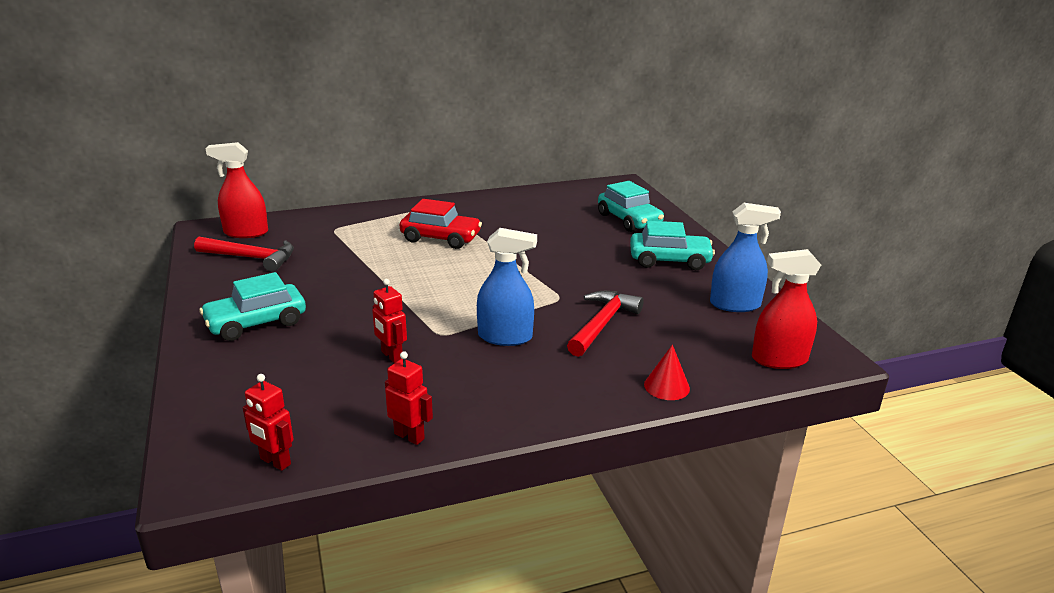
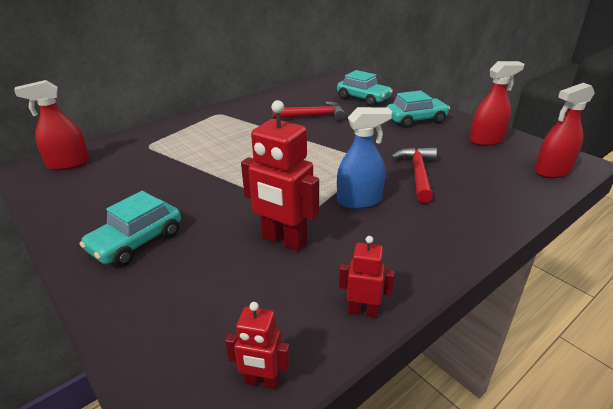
camera: 20 degrees left, 5 degrees up
red hammer [194,237,294,272] -> red hammer moved to [273,101,346,121]
red robot [372,279,407,363] -> red robot [241,100,319,251], size x1.85
red car [400,199,482,249] -> none
red cone [644,345,690,400] -> none
blue spray bottle [710,203,781,312] -> red spray bottle [470,61,524,146]

